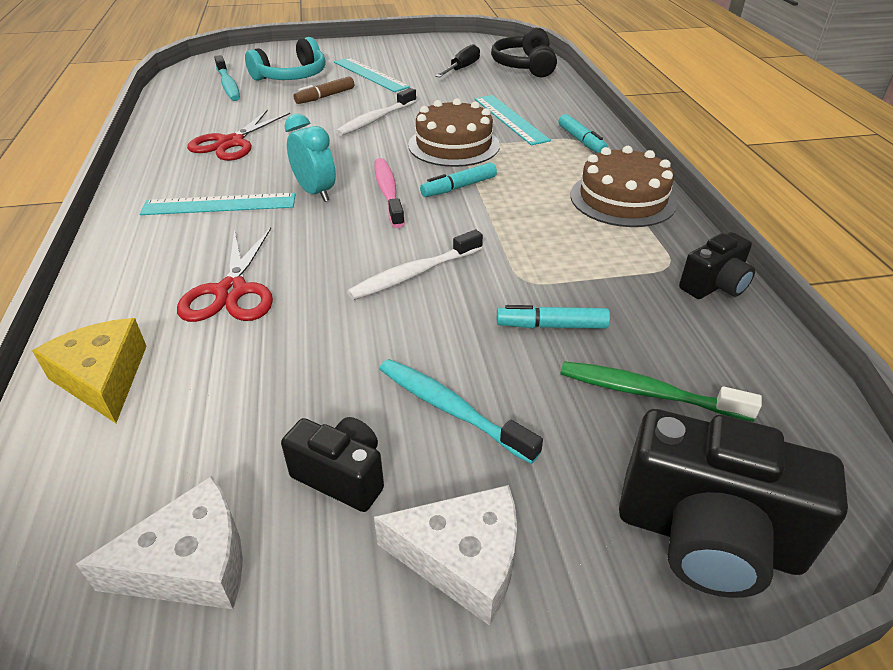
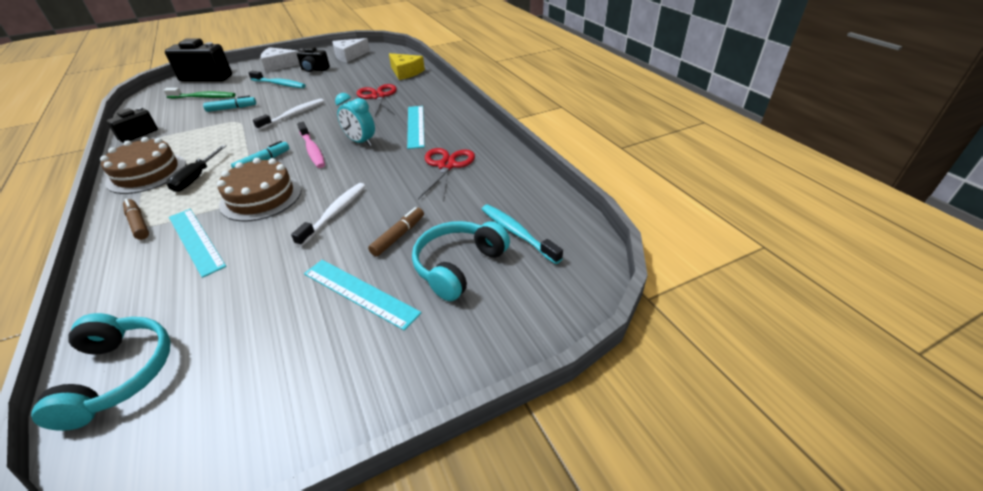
camera: 165 degrees right, 0 degrees up
turquoise ruler [140,193,296,215] -> turquoise ruler turned 75 degrees counterclockwise [407,106,425,149]
black screwdriver [435,44,480,77] -> black screwdriver moved to [167,145,227,192]
black headphones [491,27,557,78] -> turquoise headphones [31,313,171,431]
turquoise marker [559,114,608,153] -> brown marker [123,199,149,240]

